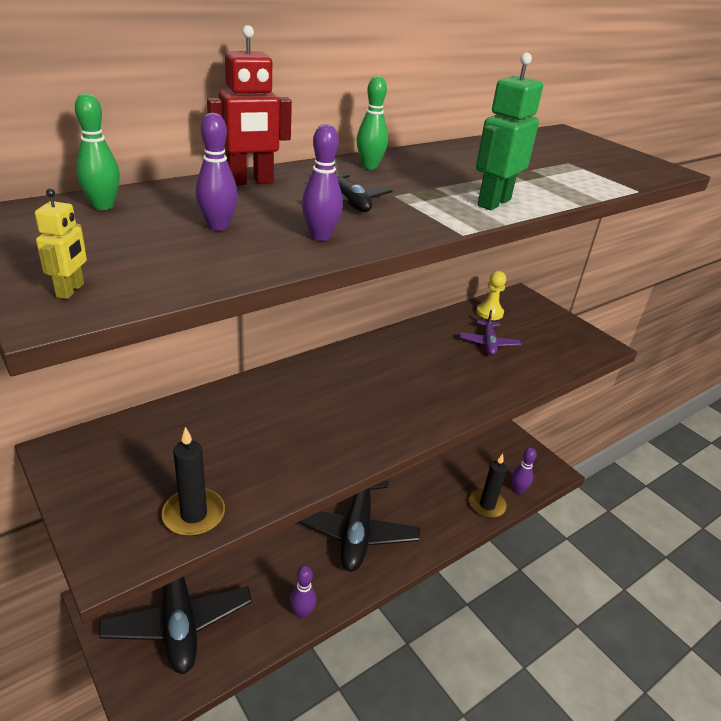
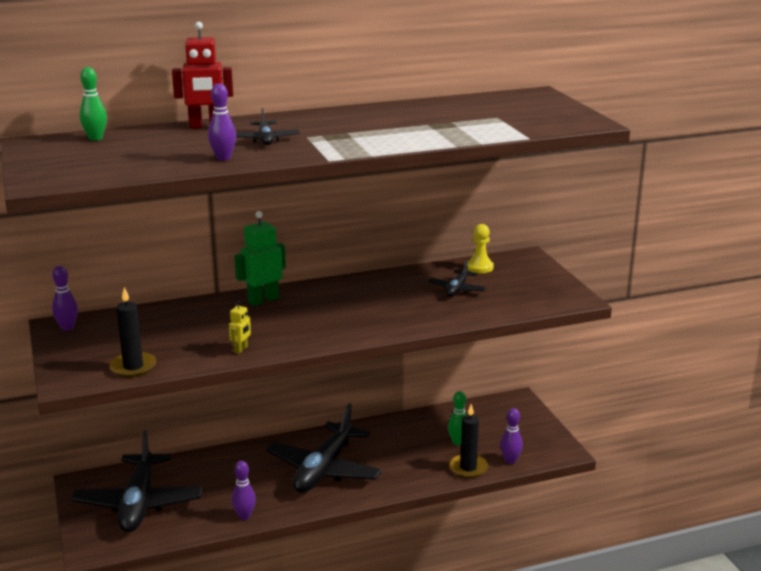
camera: 20 degrees right, 10 degrees down
yellow robot [35,189,87,299] -> yellow robot moved to [229,301,251,354]
purple bowling pin [196,113,238,231] -> purple bowling pin moved to [52,266,78,331]
green bowling pin [356,76,388,169] -> green bowling pin moved to [448,391,466,446]
purple plane [460,310,521,355] -> black plane [428,260,487,297]
green robot [476,53,543,210] -> green robot moved to [234,211,286,306]

